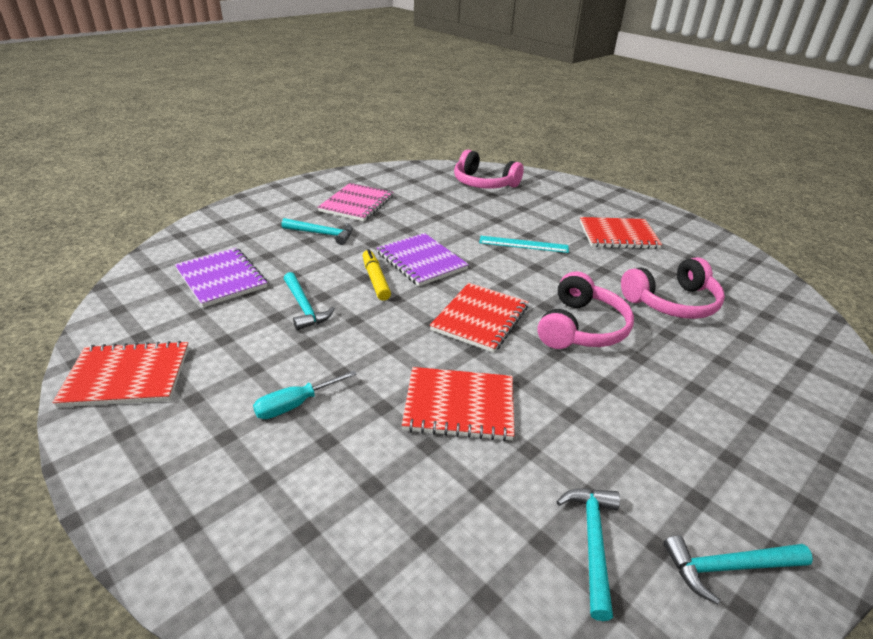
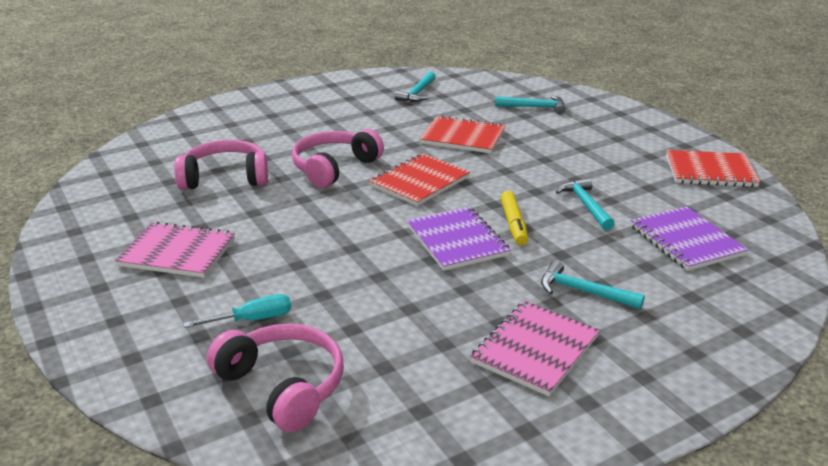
camera: 165 degrees left, 5 degrees down
turquoise screwdriver [253,370,357,419] -> turquoise screwdriver moved to [183,294,291,328]
turquoise ruler [479,236,569,253] -> none
red notebook [580,217,662,249] -> pink notebook [115,222,235,278]
turquoise hammer [664,535,813,605] -> turquoise hammer moved to [495,96,565,114]

